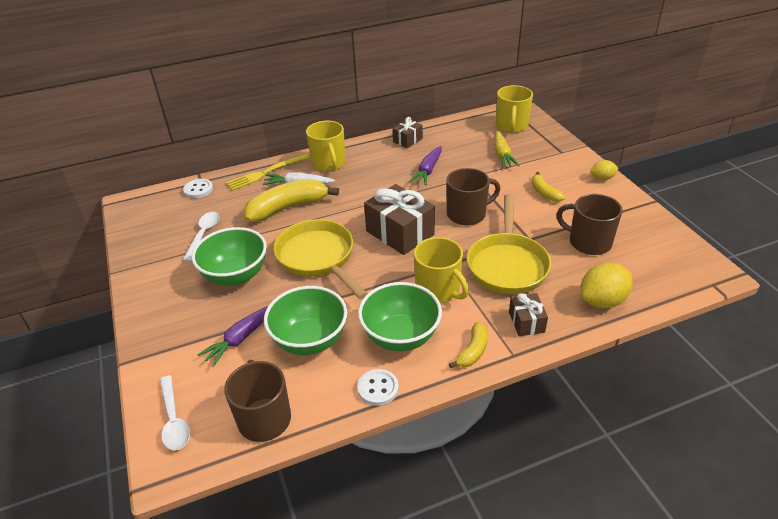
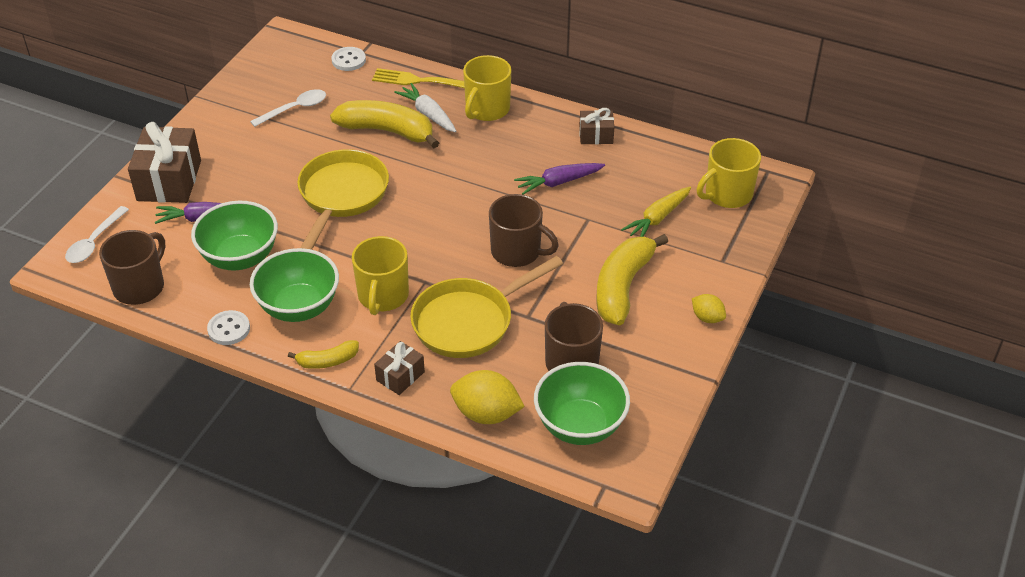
camera: 45 degrees right, 5 degrees up
green bowl [192,227,267,286] -> green bowl moved to [534,362,630,445]
brown gift [364,184,435,255] -> brown gift moved to [128,122,201,203]
yellow banana [532,172,565,202] -> yellow banana [597,234,668,326], size x1.94

